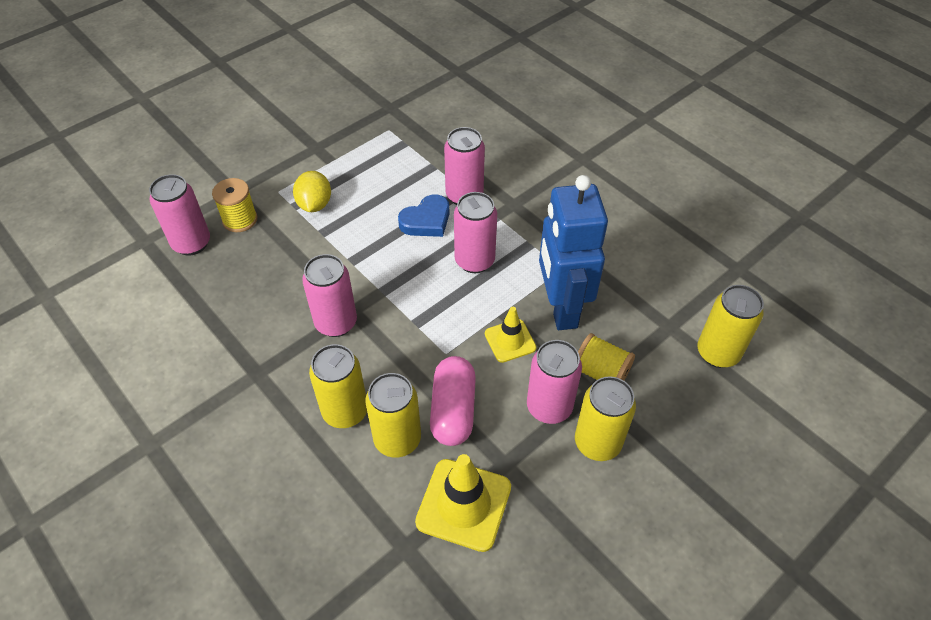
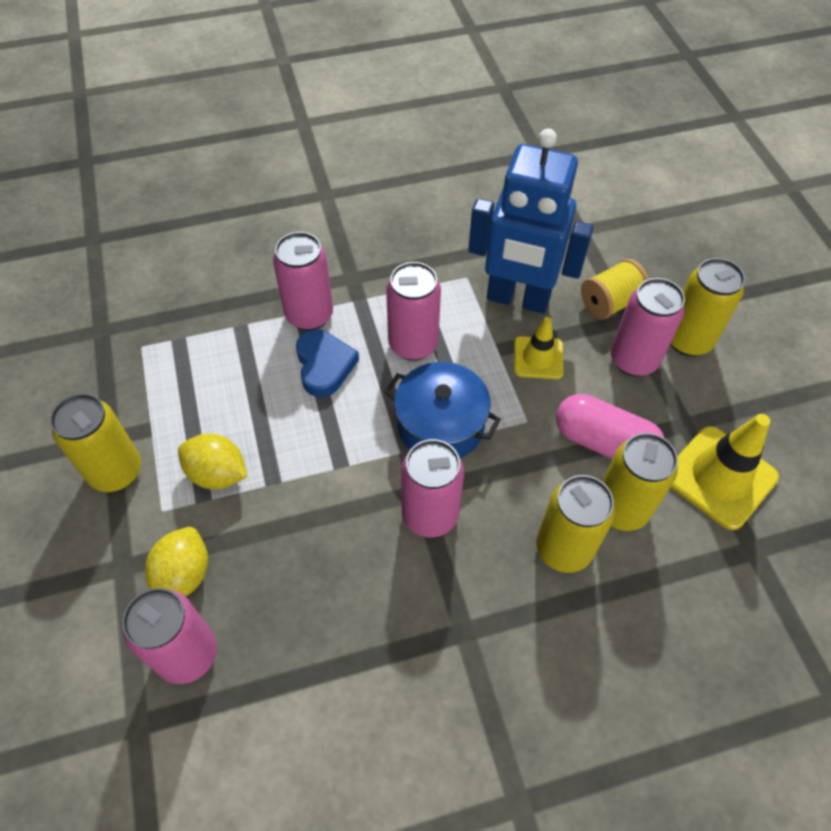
camera: 65 degrees left, 5 degrees up
yellow spool [212,178,257,232] -> yellow lemon [145,527,208,597]
yellow can [697,285,764,368] -> yellow can moved to [50,393,141,492]
none -> blue pot [385,362,501,458]

